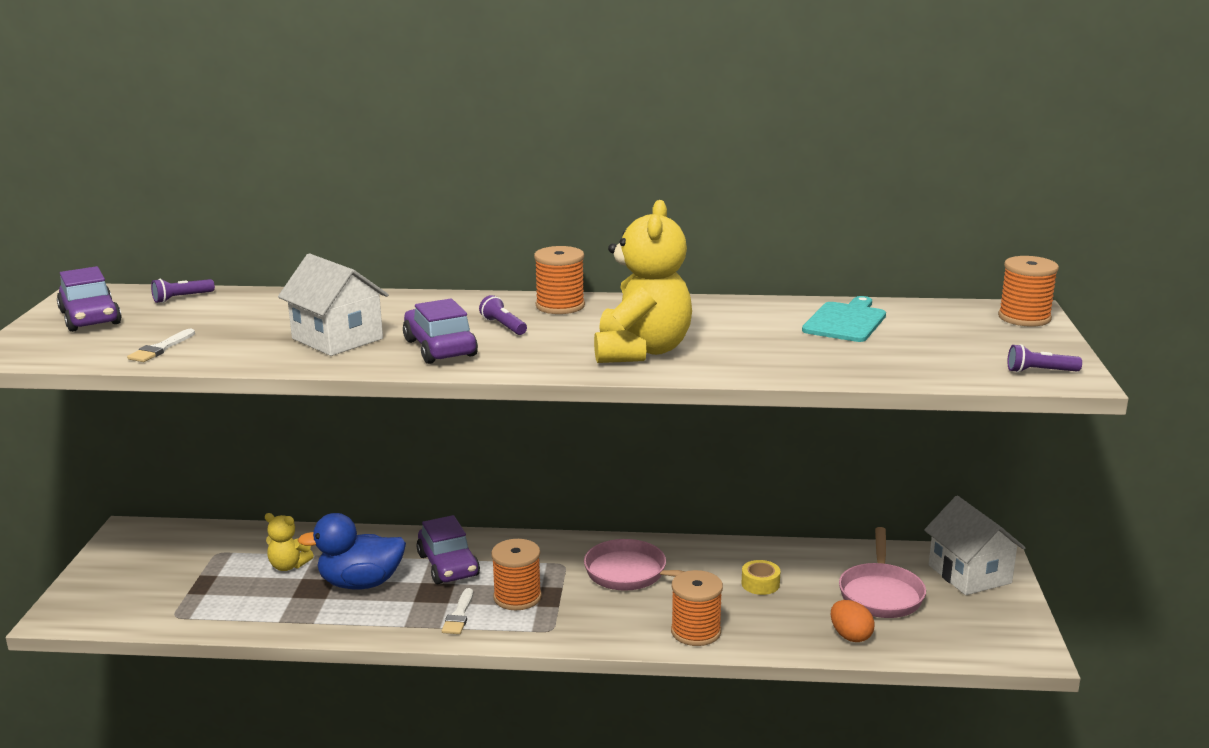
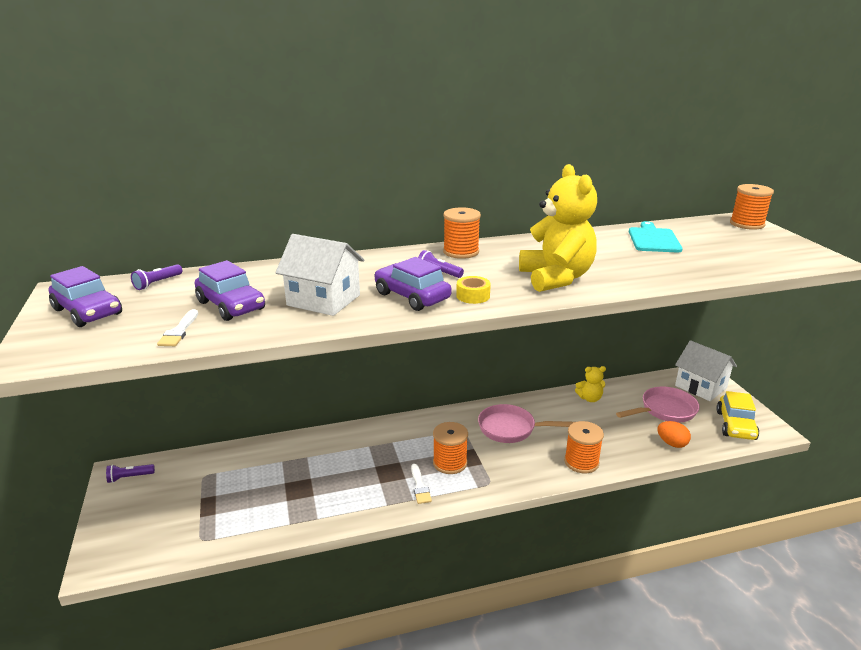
camera: 20 degrees left, 5 degrees up
yellow teddy bear [265,513,314,571] -> yellow teddy bear moved to [575,366,606,402]
blue duck [298,513,406,590] -> none
purple car [417,515,480,584] -> purple car moved to [195,260,265,321]
yellow tape [742,560,780,595] -> yellow tape moved to [456,276,491,304]
pink pan [839,527,926,618] -> pink pan turned 105 degrees counterclockwise [616,387,700,423]
purple flashlight [1007,344,1082,373] -> purple flashlight moved to [106,464,155,483]
none -> yellow car [716,391,759,440]

